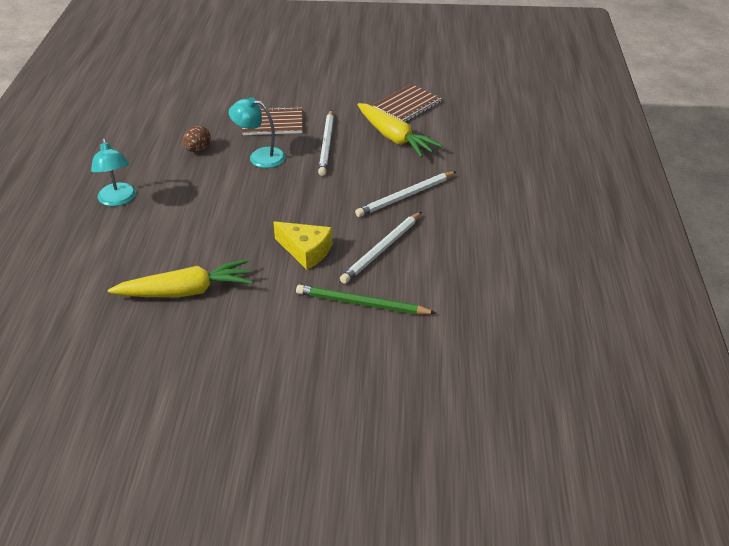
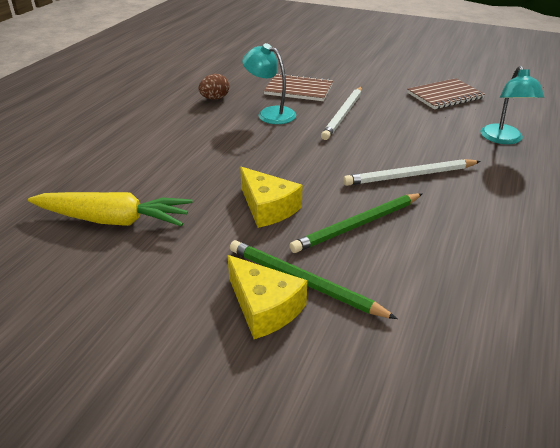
camera: 20 degrees right, 5 degrees down
turquoise lamp [91,139,136,206] -> turquoise lamp moved to [480,66,544,144]
white pencil [340,212,421,284] -> green pencil [289,193,423,253]
yellow carrot [357,103,443,157] -> none
none -> yellow cheese [227,255,307,339]

